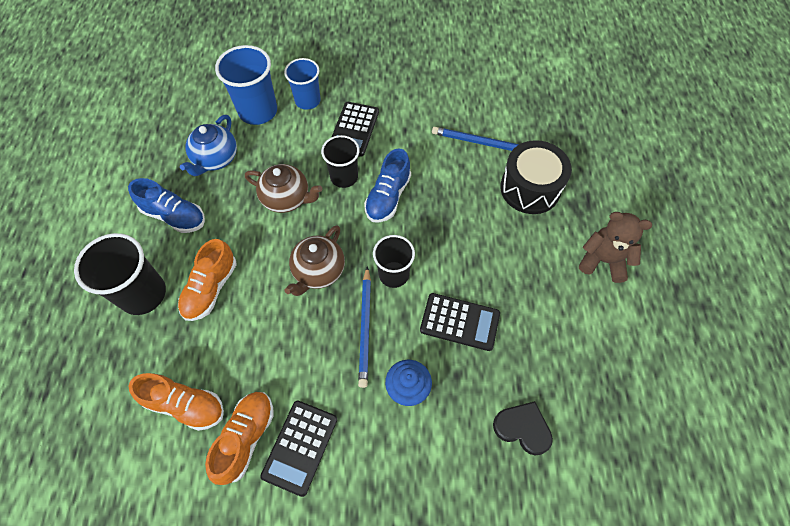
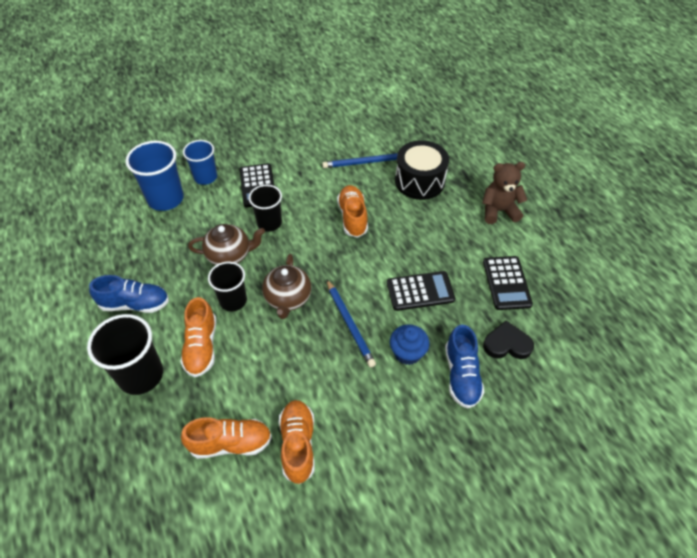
camera: 25 degrees left, 10 degrees down
blue teapot [180,115,237,176] -> none
black calculator [260,400,337,497] -> black calculator moved to [483,256,533,310]
blue shoe [364,148,411,223] -> blue shoe moved to [445,325,484,408]
black cup [373,235,415,288] -> black cup moved to [208,261,247,311]
none -> orange shoe [337,185,368,238]

